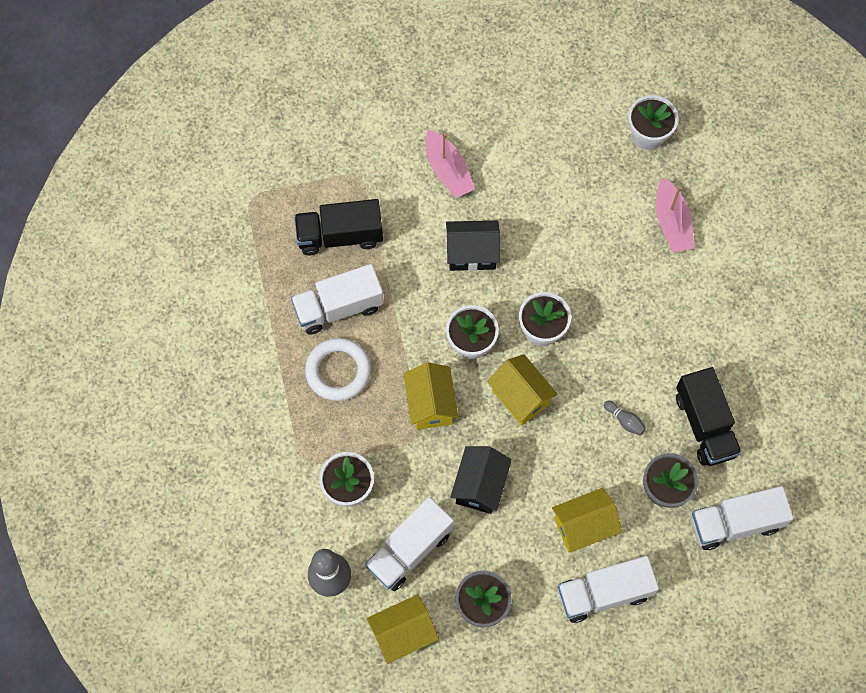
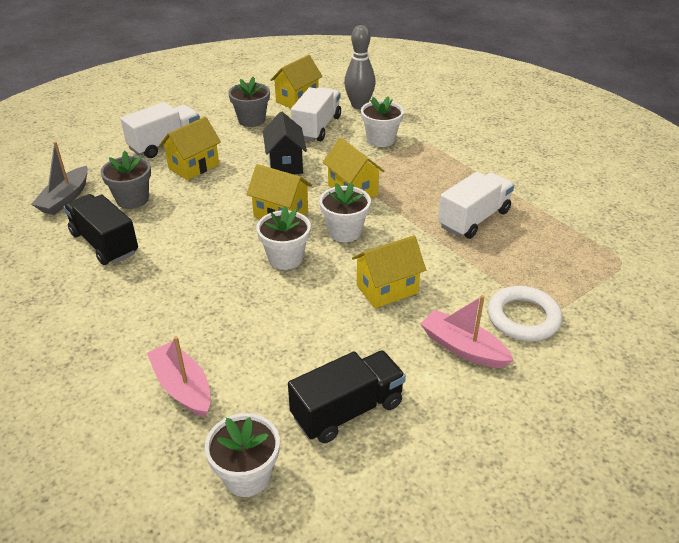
camera: 155 degrees right, 30 degrees down
black truck [294,199,383,256] -> black truck moved to [288,350,406,443]
white ring [305,338,371,401] -> white ring moved to [488,286,562,341]
black house [446,220,500,271] -> yellow house [352,236,426,308]
grey bowling pin [604,401,646,435] -> none
white truck [691,486,794,550] -> grey boat [31,142,88,215]

